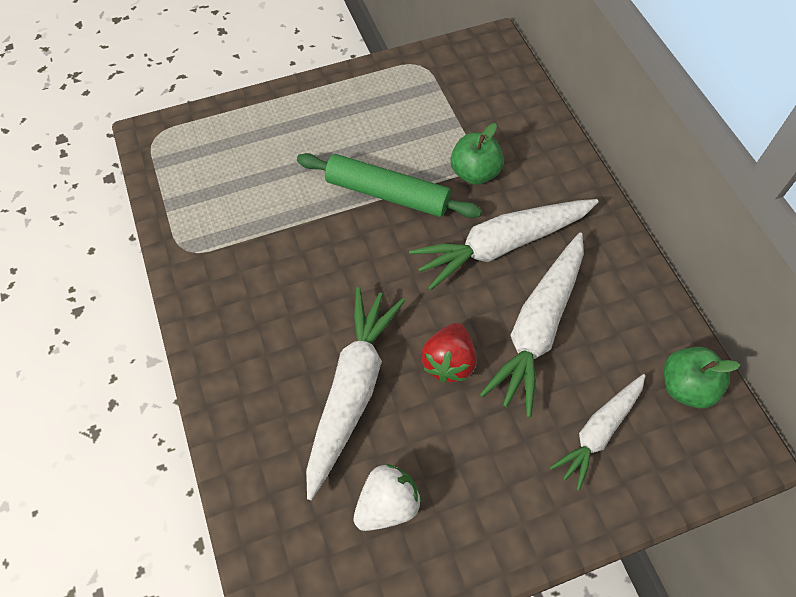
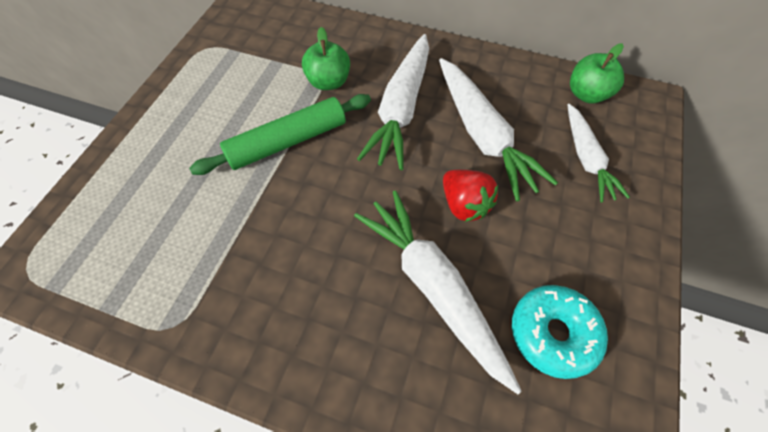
camera: 50 degrees left, 0 degrees up
white strawberry [354,464,422,531] -> turquoise donut [512,285,608,379]

